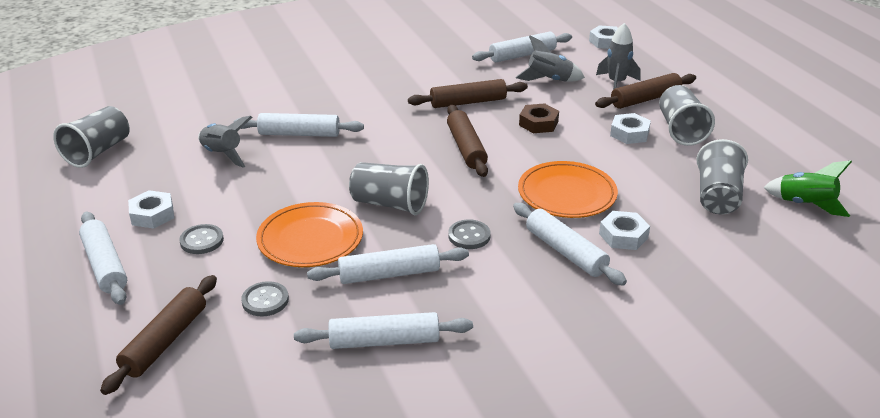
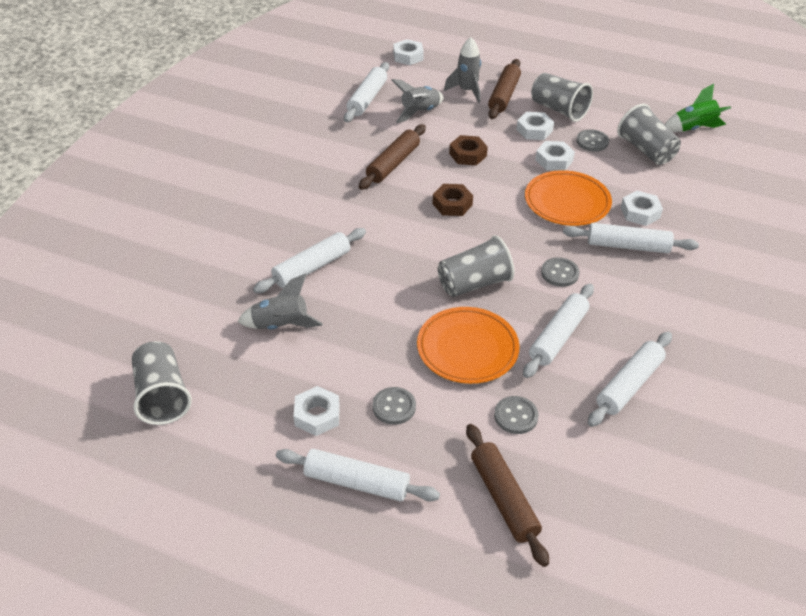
camera: 45 degrees left, 10 degrees up
brown rolling pin [447,105,488,177] -> brown nut [432,184,473,216]
none -> white nut [535,141,575,171]
none -> grey button [576,129,609,152]

